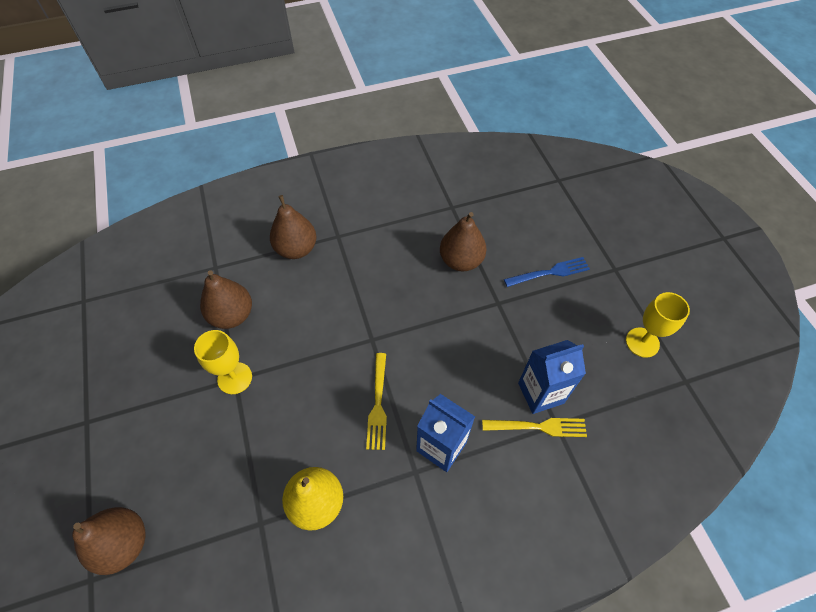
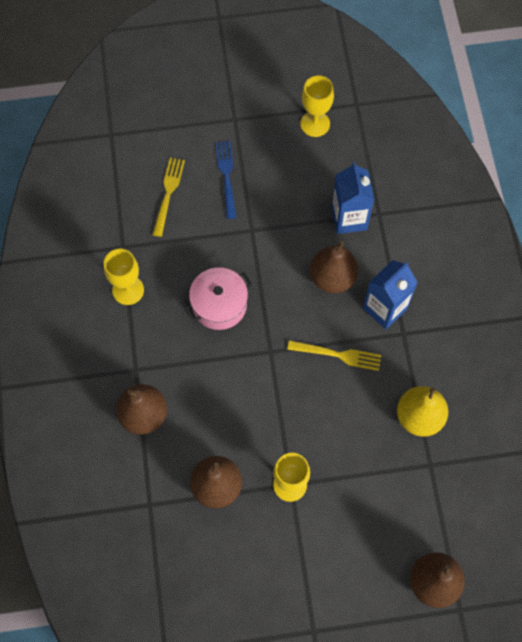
camera: 80 degrees left, 10 degrees up
brown pear [440,212,487,271] -> brown pear moved to [310,241,358,293]
yellow fork [482,418,587,437] -> yellow fork moved to [153,158,185,237]
none -> yellow goblet [104,249,144,305]
none -> pink pot [185,267,253,330]

